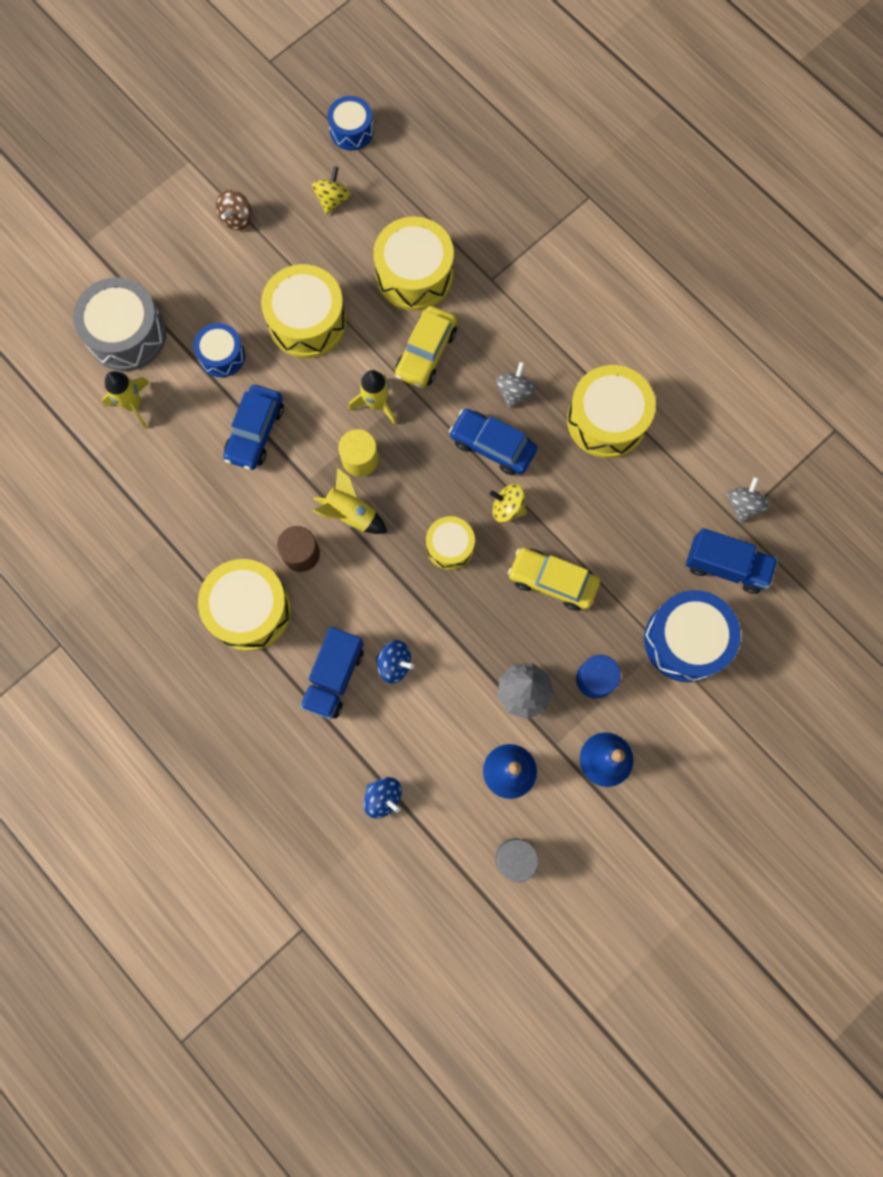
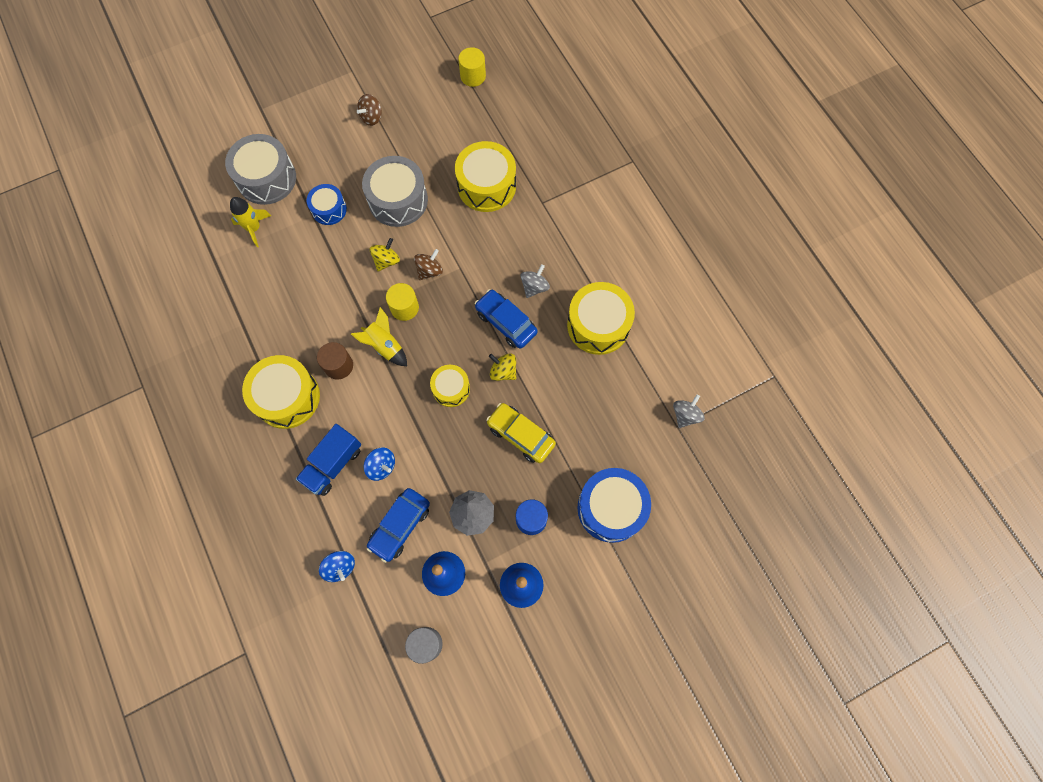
camera: 15 degrees right, 5 degrees down
blue car [223,385,284,470] -> blue car moved to [366,488,430,563]
yellow drum [261,264,346,358] -> grey drum [362,156,428,227]
yellow spinning top [312,166,351,215] -> yellow spinning top moved to [370,238,400,271]
blue drum [327,96,374,151] -> yellow cylinder [458,47,486,87]
yellow rocket [349,370,396,425] -> brown spinning top [414,249,443,280]
yellow car [395,306,457,388] -> none
blue truck [686,528,778,594] -> none

